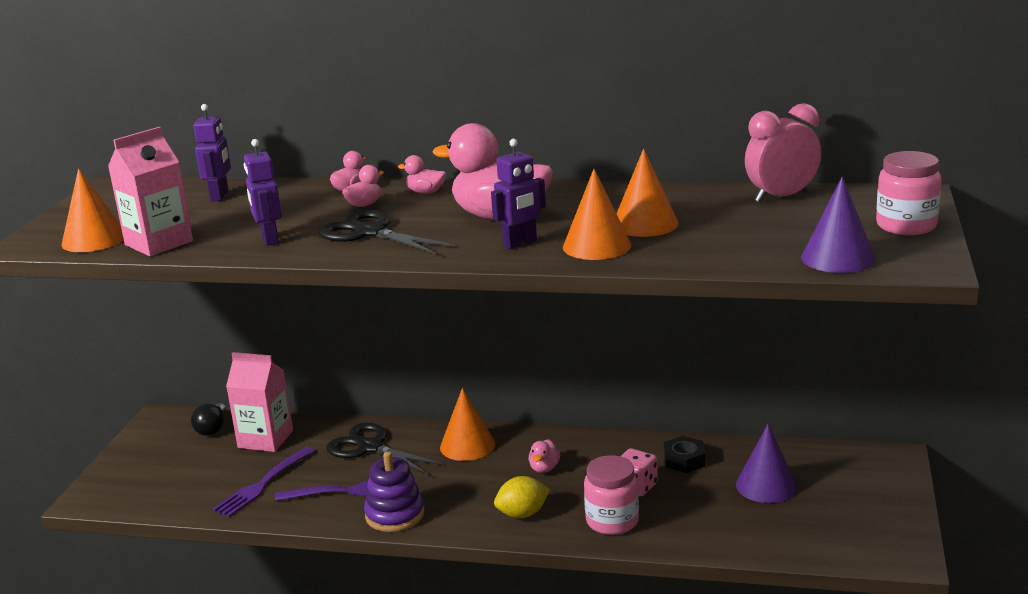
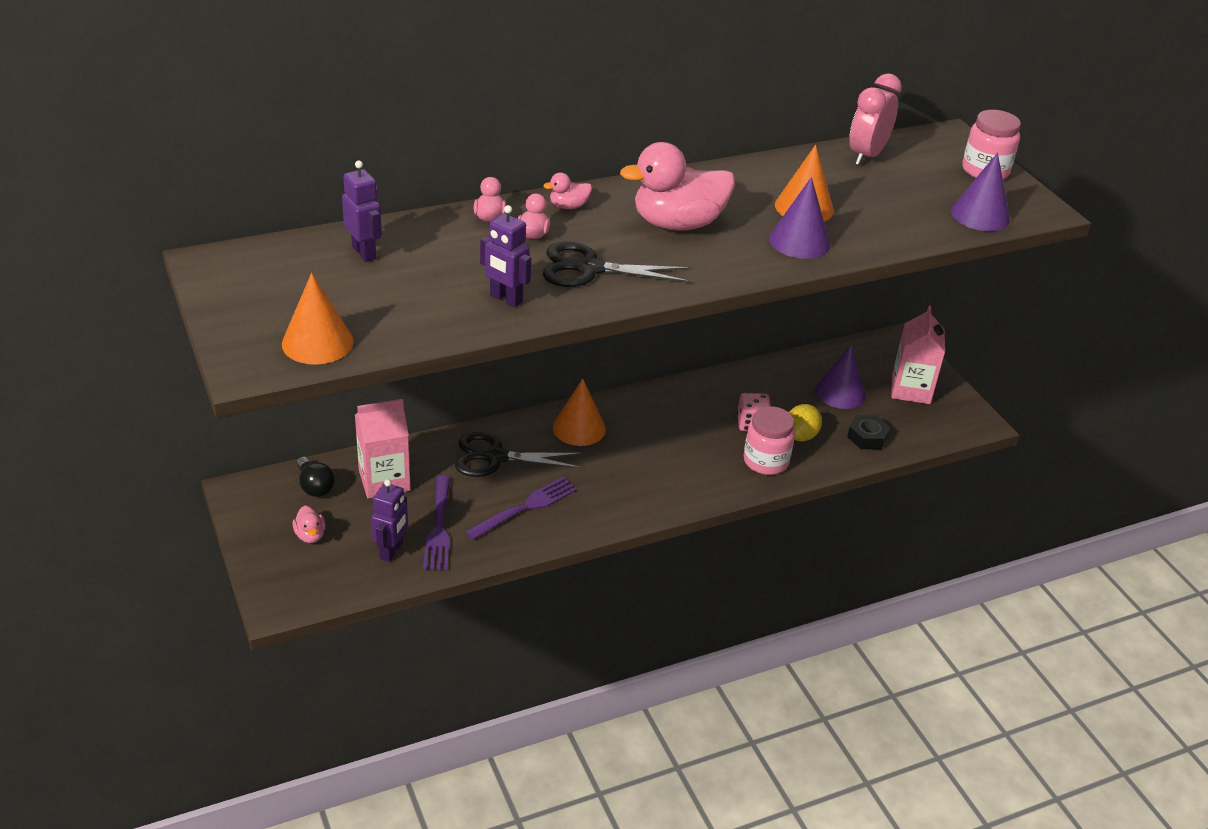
camera: 40 degrees left, 15 degrees up
pink carton [108,127,193,256] -> pink carton moved to [891,306,945,404]
purple stacking toy [364,451,424,532] -> none
purple robot [491,139,546,249] -> purple robot moved to [371,479,408,562]
yellow lemon [494,476,550,518] -> yellow lemon moved to [789,404,822,441]
pink duck [529,439,560,473] -> pink duck moved to [293,505,326,543]
orange cone [563,169,631,260] -> purple cone [769,177,830,259]
black nut [664,436,705,473] -> black nut moved to [847,415,891,449]

